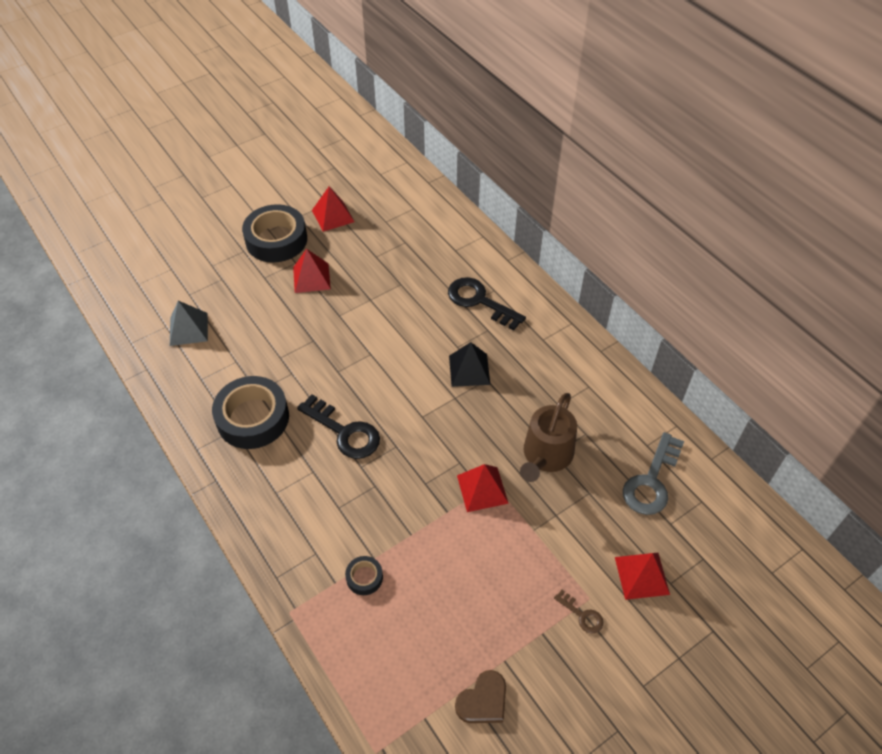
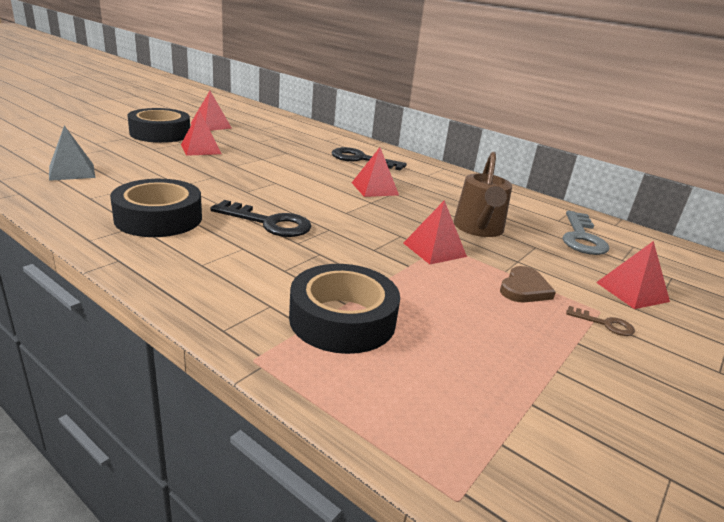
camera: 20 degrees left, 25 degrees down
black tape [345,556,383,595] -> black tape [289,264,400,354], size x2.21
black pyramid [449,342,490,387] -> red pyramid [352,147,399,197]
brown heart [455,670,506,723] -> brown heart moved to [500,266,556,303]

